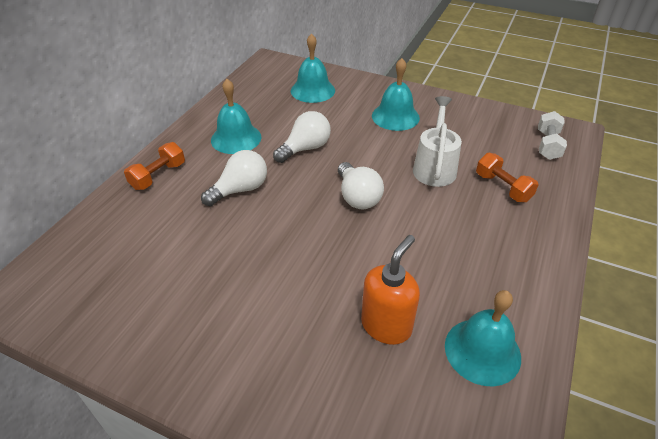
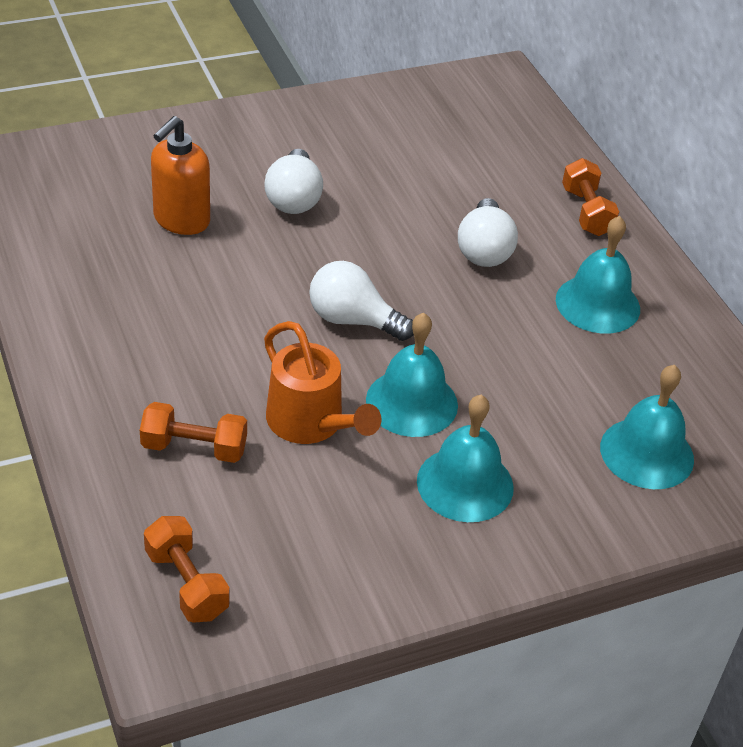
camera: 130 degrees right, 0 degrees up
white light bulb [273,111,331,163] -> white light bulb moved to [264,149,323,214]
orange soap dispenser [361,235,420,345] -> orange soap dispenser turned 45 degrees clockwise [151,116,210,235]
white watering can [413,96,462,187] -> orange watering can [264,321,381,444]
turquoise bell [445,290,521,386] -> turquoise bell moved to [366,313,458,437]
white dumbbell [538,111,567,160] -> orange dumbbell [144,516,229,623]

